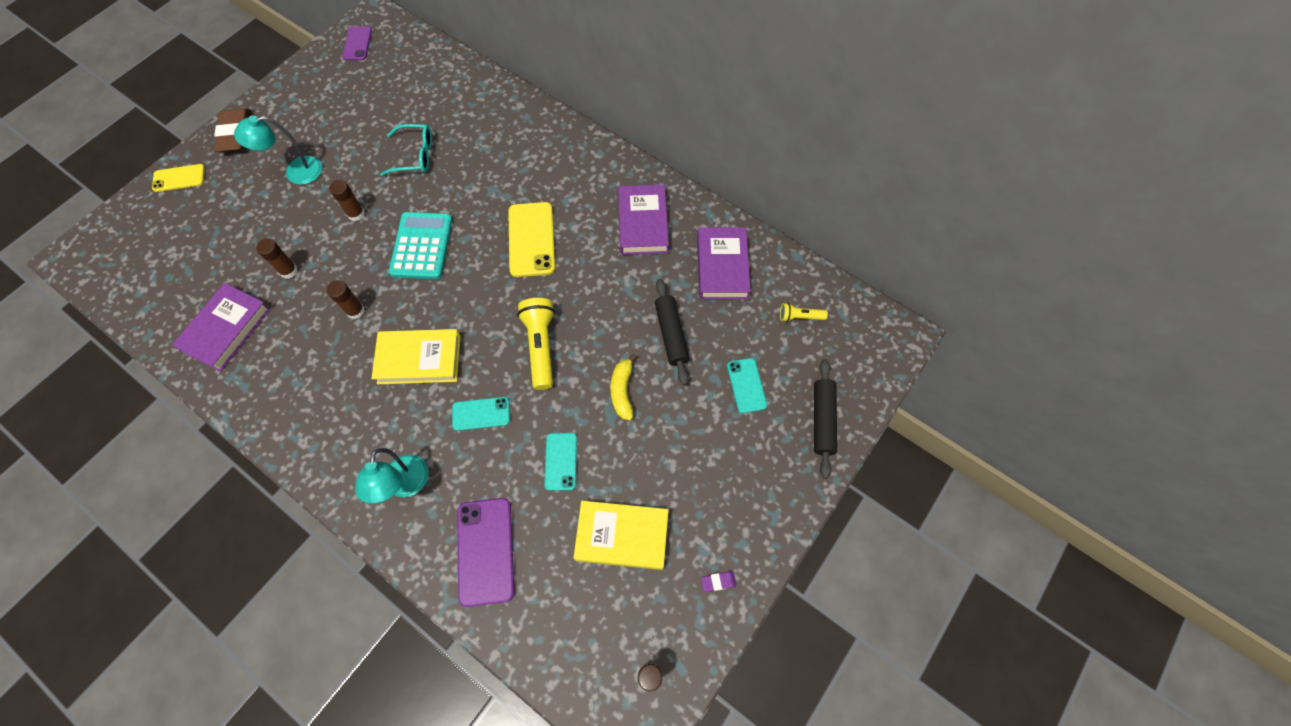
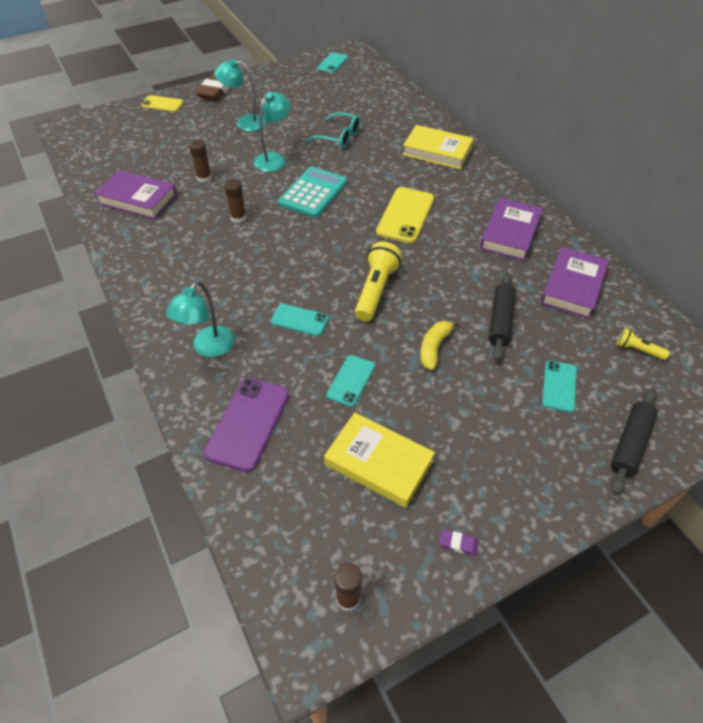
camera: 25 degrees right, 15 degrees down
purple book [172,283,271,372] -> purple book turned 60 degrees clockwise [95,170,177,219]
brown glue stick [329,180,365,221] -> turquoise lamp [254,92,291,172]
purple phone [342,26,372,60] -> turquoise phone [317,52,348,73]
yellow book [371,329,461,384] -> yellow book moved to [402,125,474,169]

